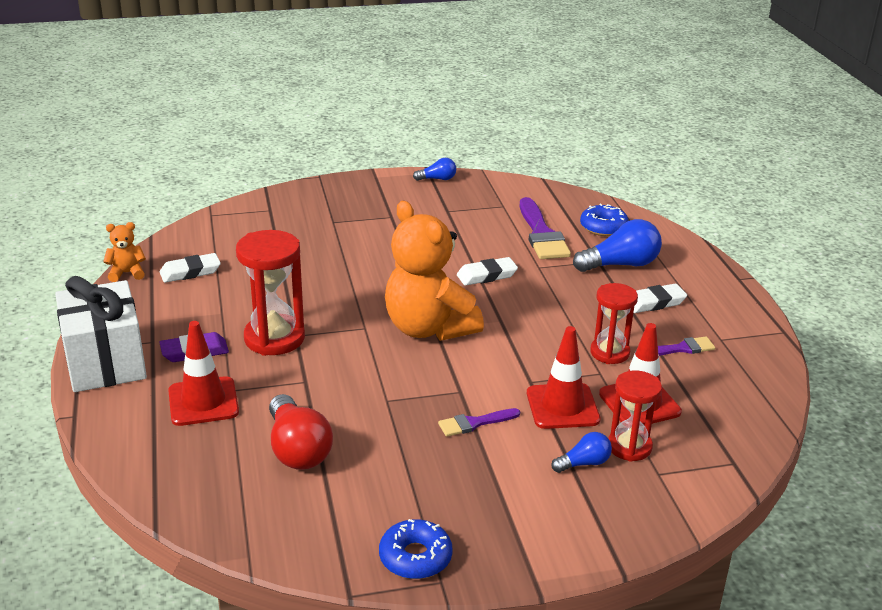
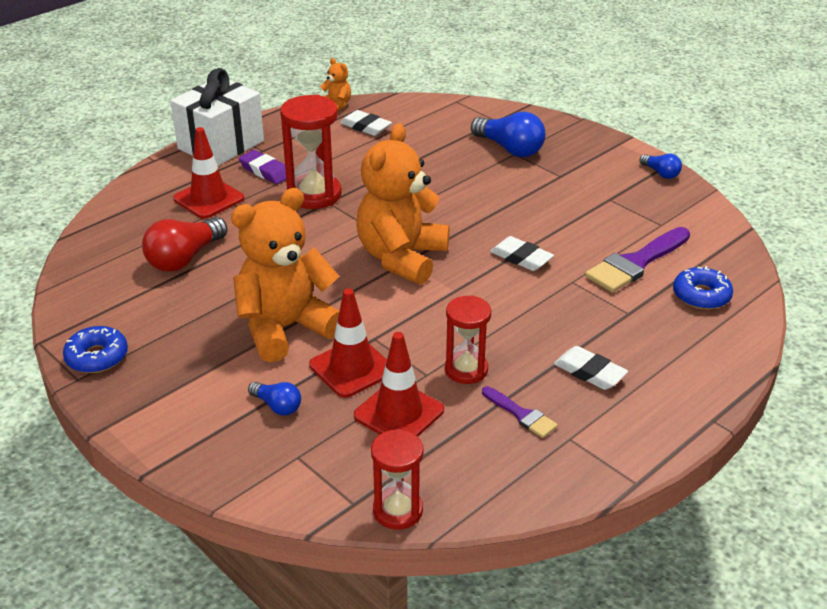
camera: 60 degrees right, 5 degrees up
purple brush [438,408,520,437] -> orange teddy bear [231,188,340,362]
blue light bulb [573,219,662,272] -> blue light bulb moved to [471,112,546,157]
red hourglass [608,371,662,462] -> red hourglass moved to [371,429,424,530]

